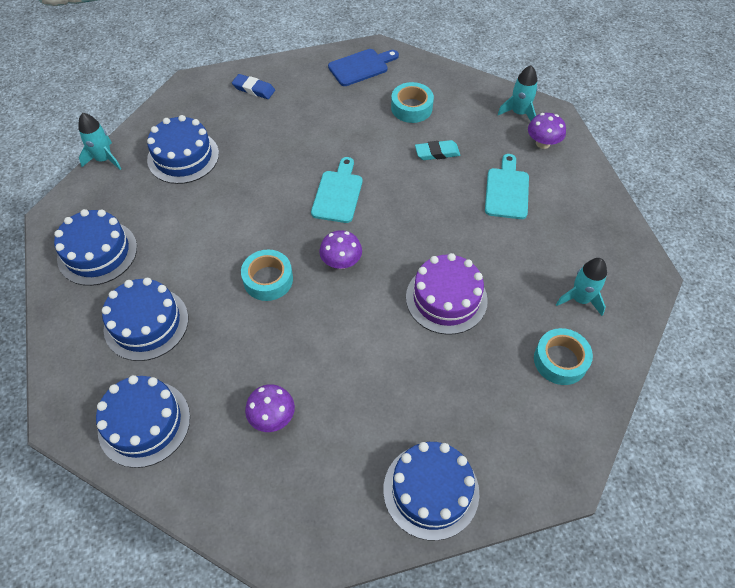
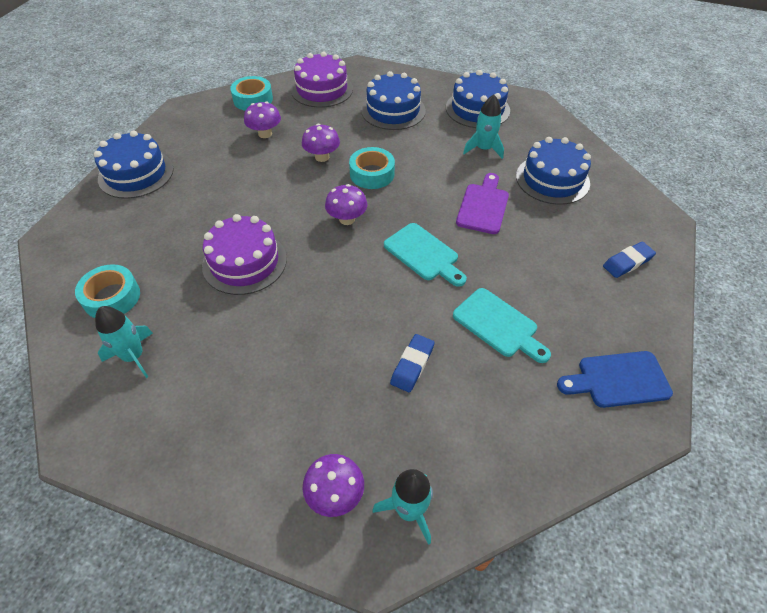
camera: 125 degrees right, 5 degrees down
turquoise rocket [79,113,121,170] -> turquoise rocket moved to [463,95,504,159]
blue cake [96,375,190,468] -> purple cake [291,52,353,108]
blue cutting board [328,49,399,86] -> blue cutting board turned 75 degrees clockwise [557,351,673,408]
turquoise tape [391,82,434,123] -> turquoise tape moved to [230,76,273,111]
turquoise eraser [415,140,460,160] -> blue eraser [390,334,435,392]
turquoise cutting board [485,154,529,219] -> turquoise cutting board moved to [453,288,551,363]
none -> purple mushroom [302,124,340,162]
none -> purple cutting board [456,173,509,234]

